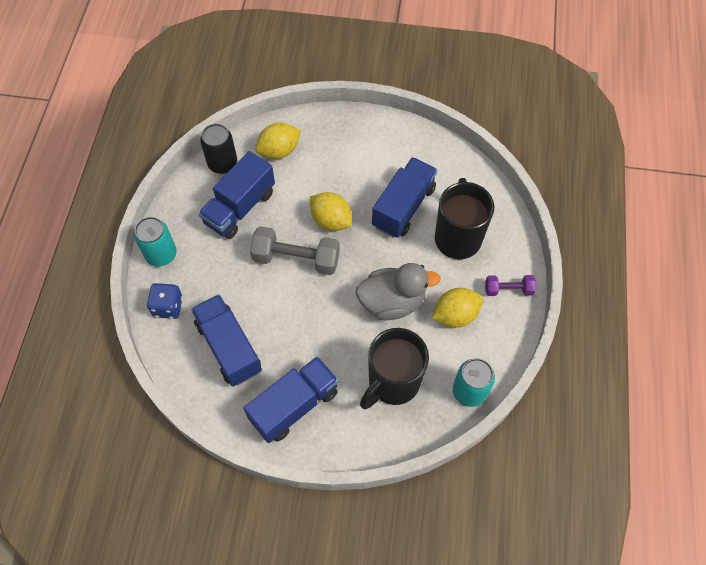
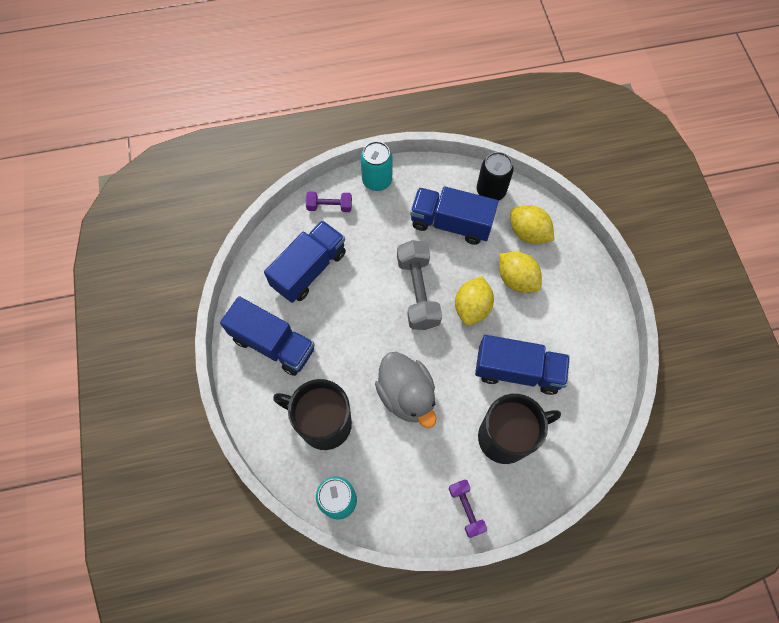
camera: 70 degrees right, 5 degrees up
blue dice [147,283,183,319] -> purple dumbbell [306,191,352,212]
yellow lemon [432,288,483,328] -> yellow lemon moved to [499,252,542,293]

